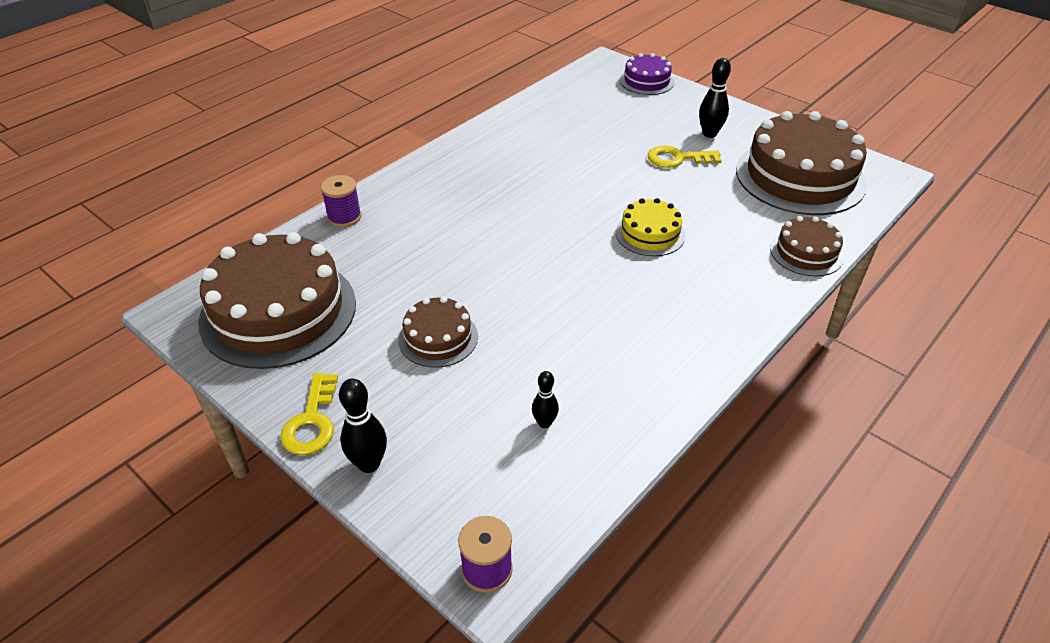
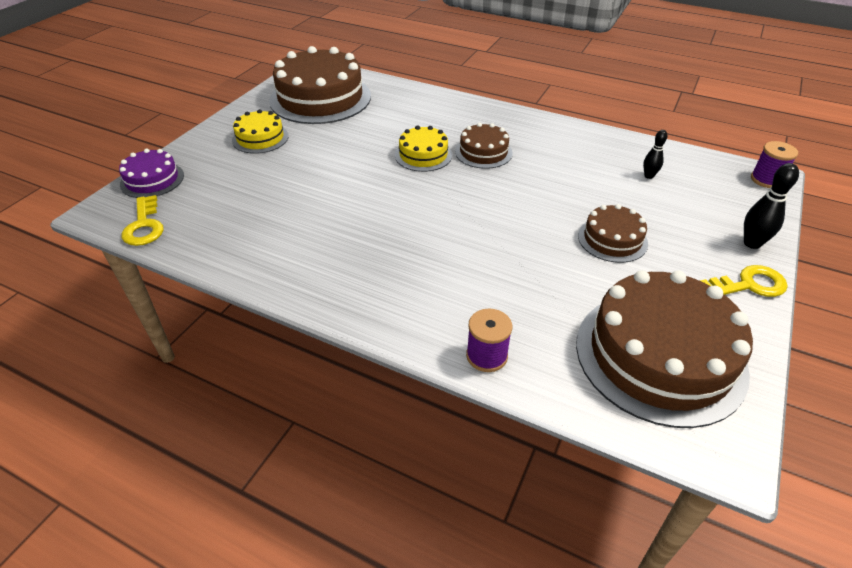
camera: 105 degrees left, 0 degrees up
yellow key [648,146,722,168] -> yellow key moved to [121,195,164,246]
black bowling pin [699,58,731,138] -> yellow cake [232,109,289,154]
brown cake [770,216,844,276] -> brown cake moved to [455,123,513,169]

